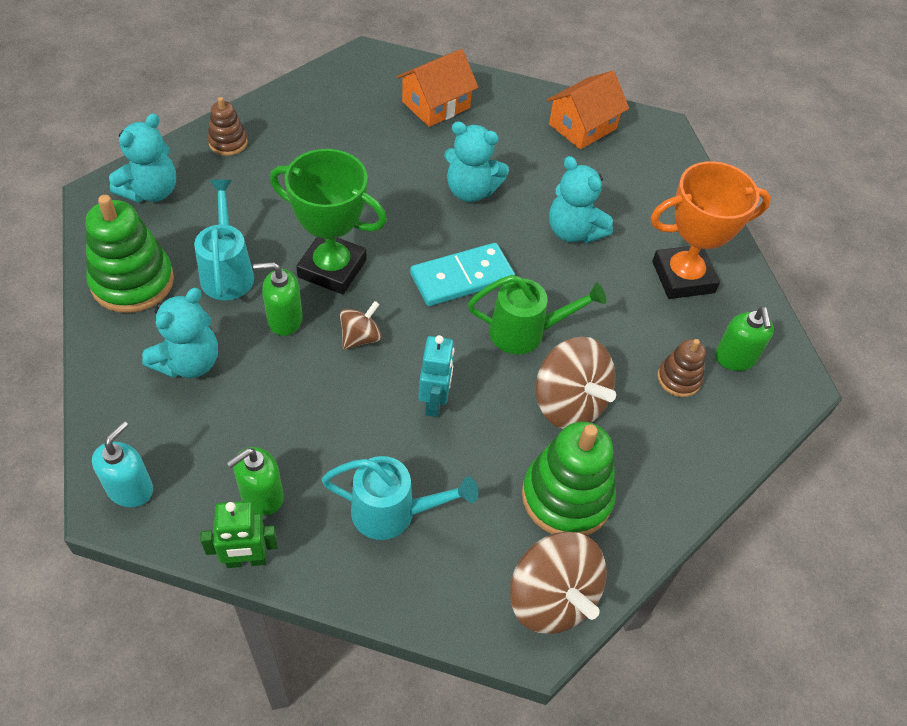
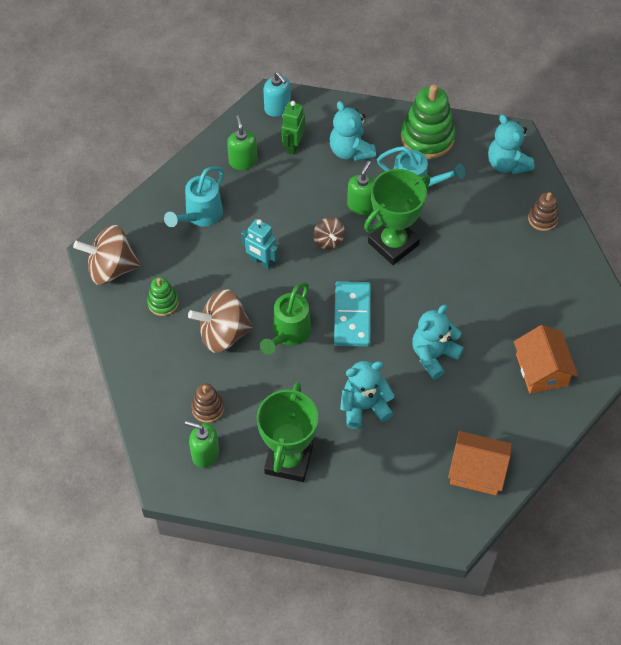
camera: 120 degrees right, 5 degrees up
green robot [200,501,278,568] -> green robot moved to [281,101,305,155]
green stacking toy [522,422,616,536] -> green stacking toy [147,277,179,316], size x0.53
orange house [547,71,629,149] -> orange house turned 60 degrees counterclockwise [448,431,512,495]
orange trophy [651,161,771,299] -> green trophy [257,382,318,482]

